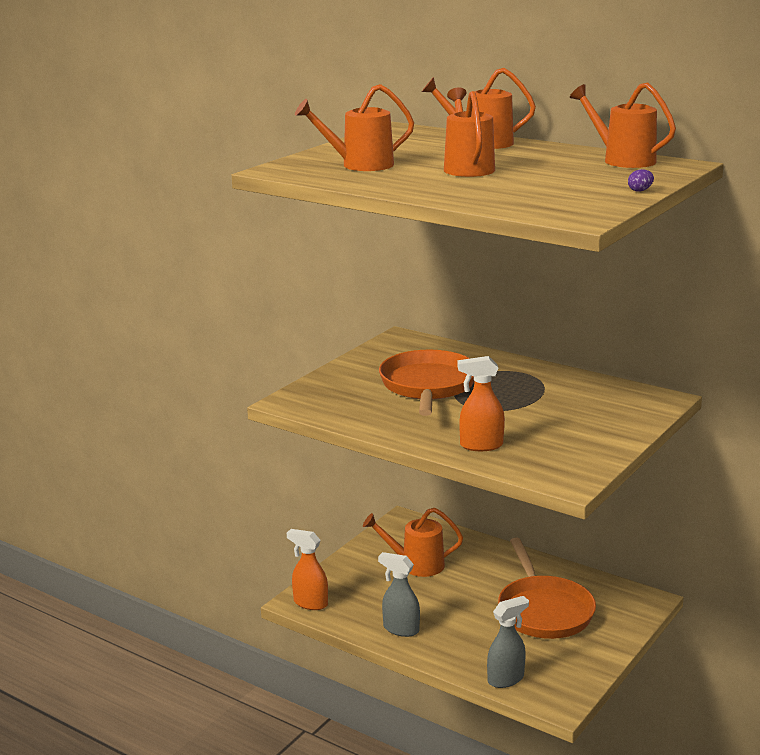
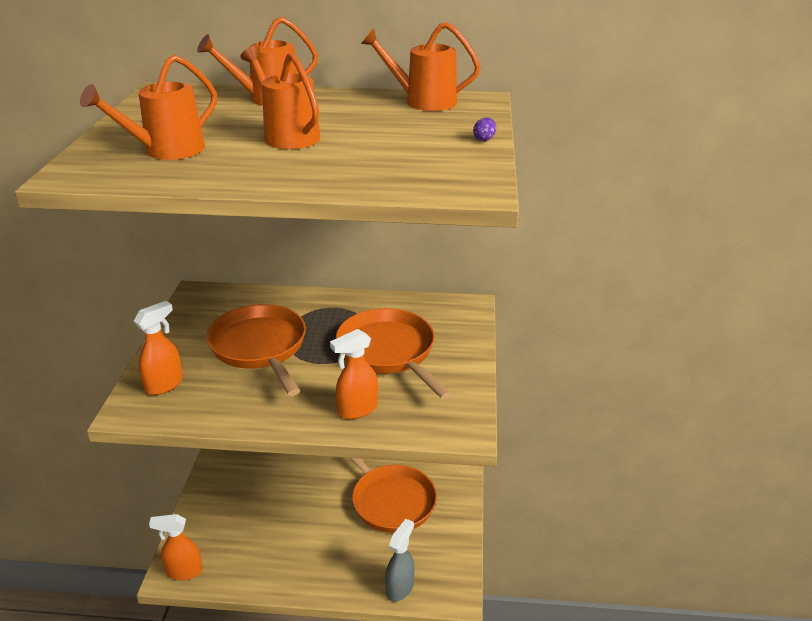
camera: 30 degrees left, 10 degrees up
orange watering can [363,508,463,577] -> none
grey spray bottle [378,552,420,637] -> none
none -> orange spray bottle [134,301,183,395]
none -> orange pan [336,308,452,399]

